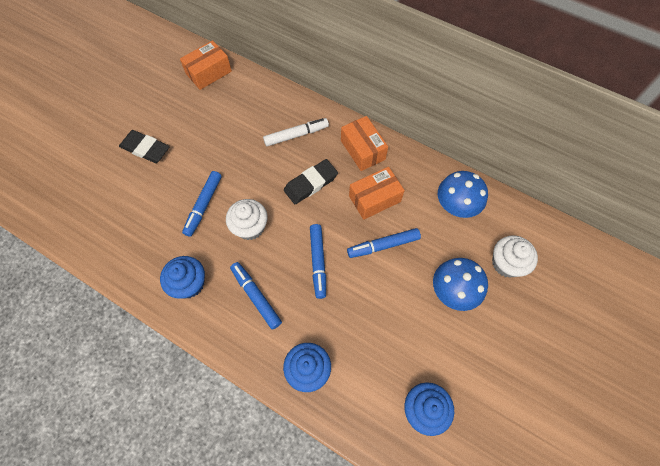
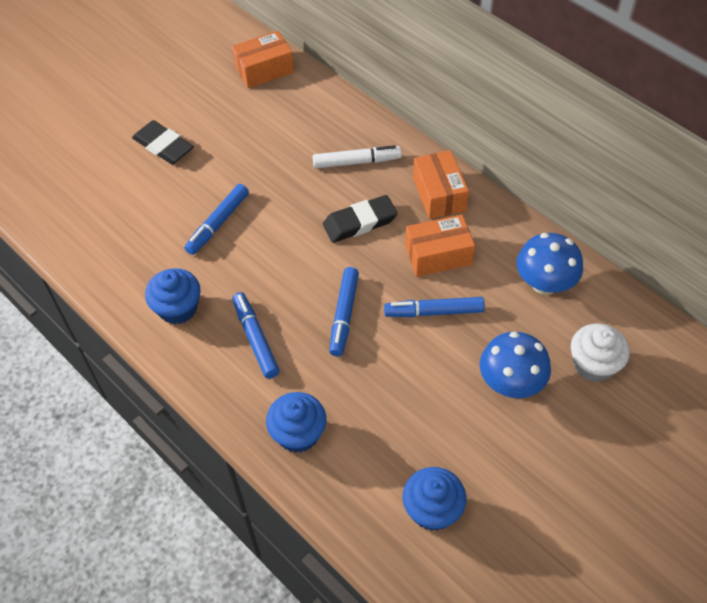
camera: 15 degrees right, 10 degrees down
white cupcake [226,199,268,240] -> none

